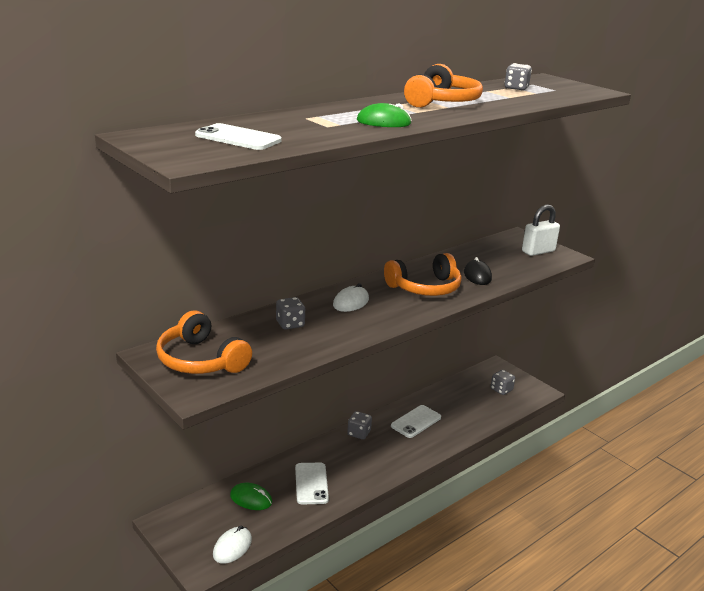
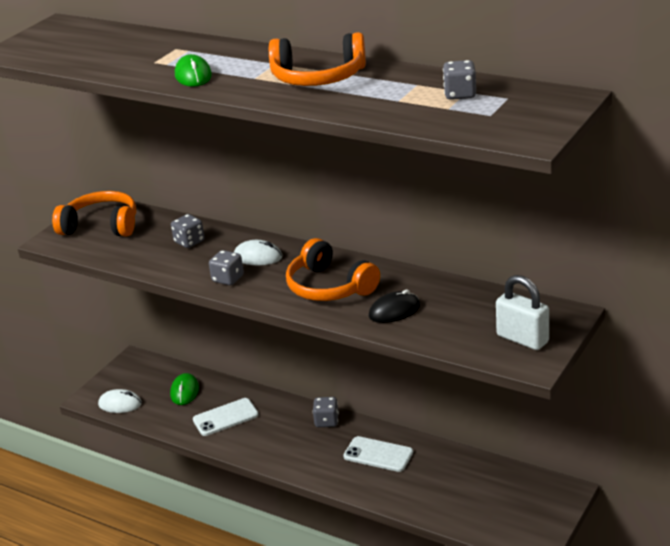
camera: 75 degrees right, 5 degrees up
orange headphones [156,310,252,374] -> orange headphones turned 75 degrees clockwise [52,191,136,236]
white phone [195,123,282,150] -> none
grey dice [491,370,515,395] -> grey dice moved to [209,250,244,285]

